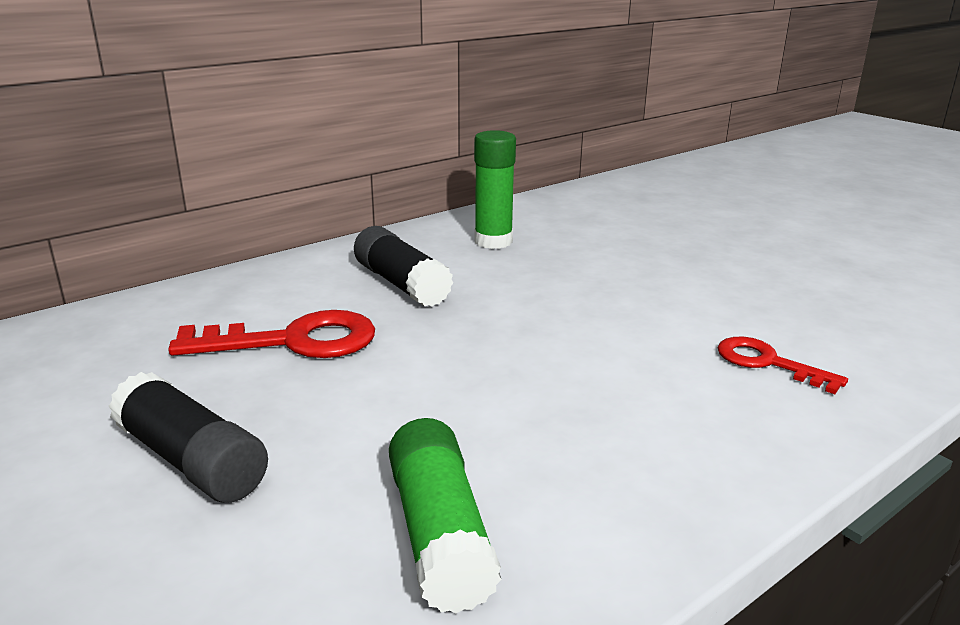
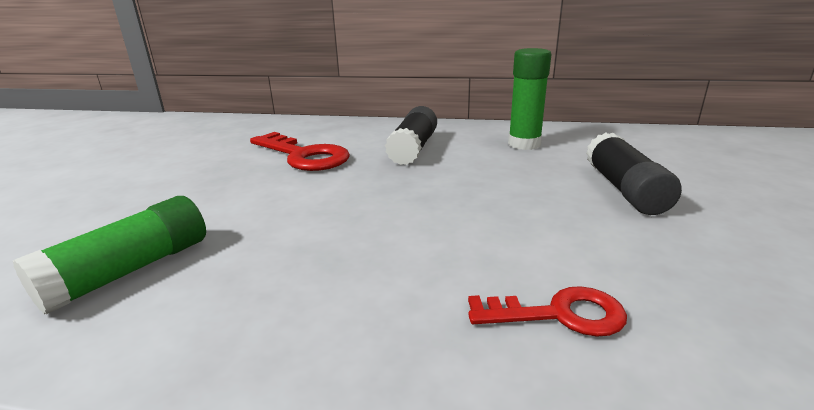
camera: 50 degrees right, 0 degrees up
black glue stick [109,372,268,503] -> black glue stick moved to [586,132,682,215]
red key [717,337,848,394] -> red key turned 90 degrees clockwise [468,286,627,337]

